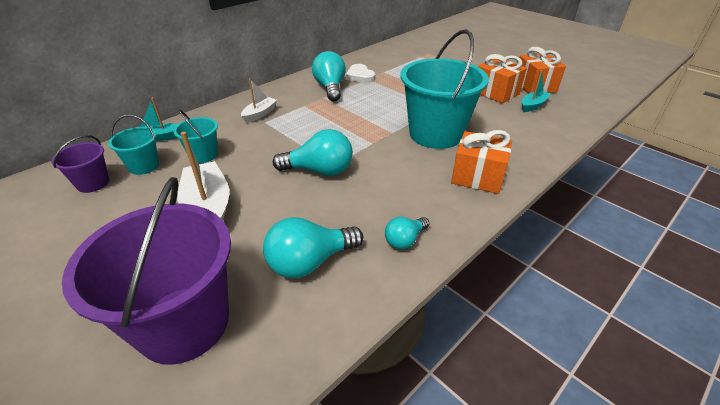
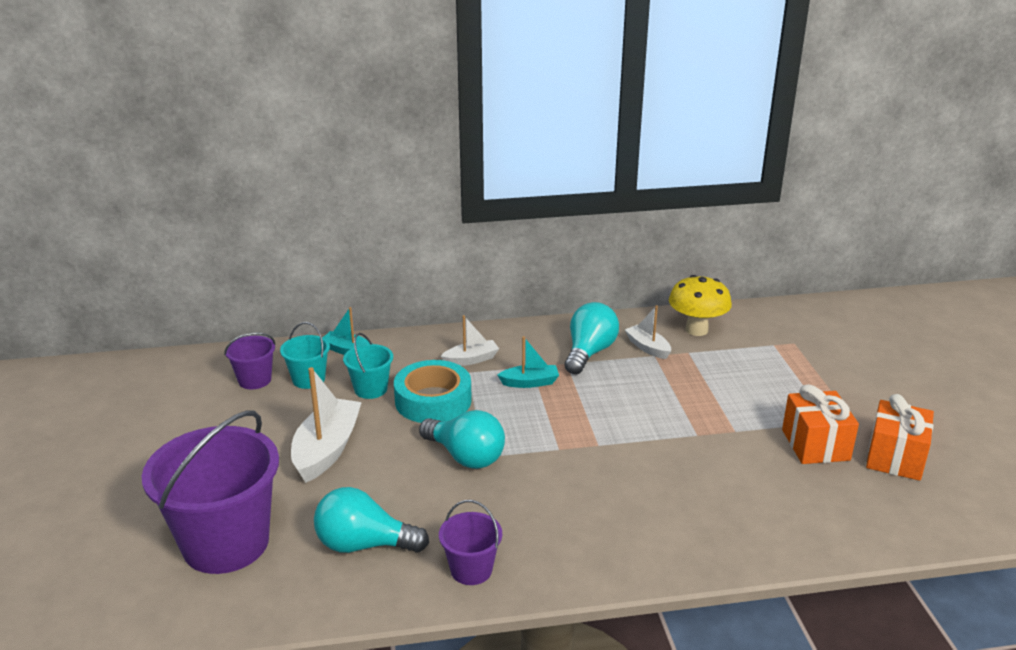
camera: 35 degrees right, 10 degrees down
white heart [346,64,376,83] -> white boat [625,305,671,359]
turquoise light bulb [385,217,429,249] -> purple bucket [439,500,502,585]
turquoise bucket [400,29,489,149] -> none
orange gift [451,130,512,194] -> none
turquoise boat [522,70,551,112] -> turquoise boat moved to [498,336,559,388]
none -> turquoise tape [394,360,472,423]
none -> yellow mushroom [669,275,732,336]

